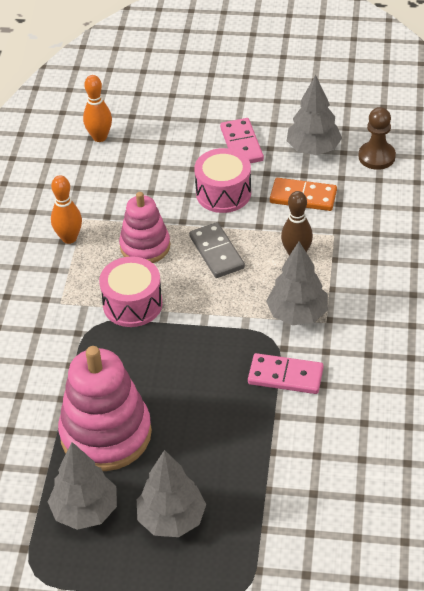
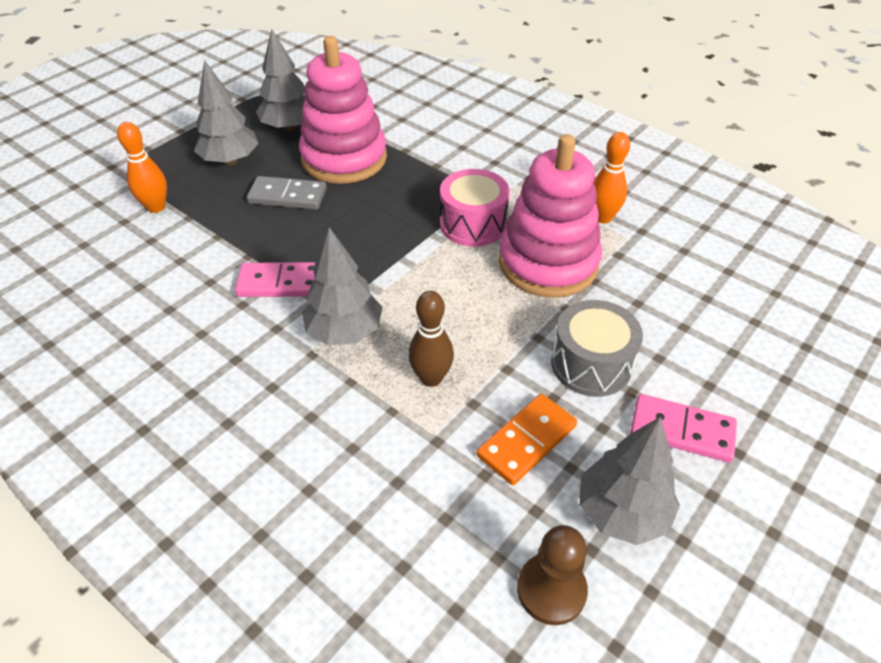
camera: 120 degrees right, 0 degrees up
orange bowling pin [83,75,112,142] -> orange bowling pin moved to [117,122,167,213]
pink stacking toy [119,192,170,263] -> pink stacking toy [499,134,602,298], size x1.61
grey domino [189,222,245,278] -> grey domino moved to [247,176,327,210]
pink drum [194,148,251,213] -> grey drum [551,300,643,397]
pink domino [248,353,324,394] -> pink domino turned 45 degrees clockwise [235,262,316,297]

